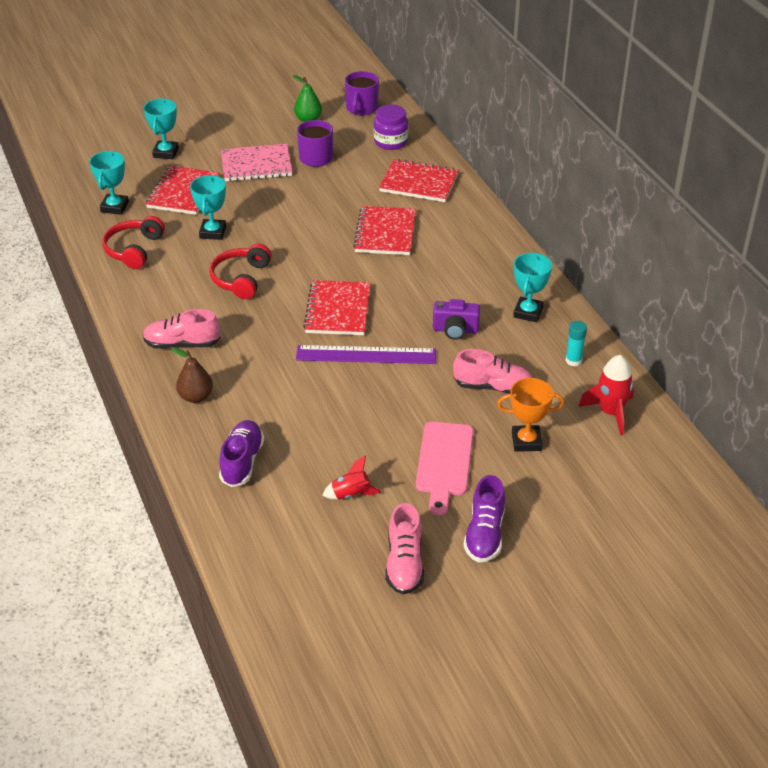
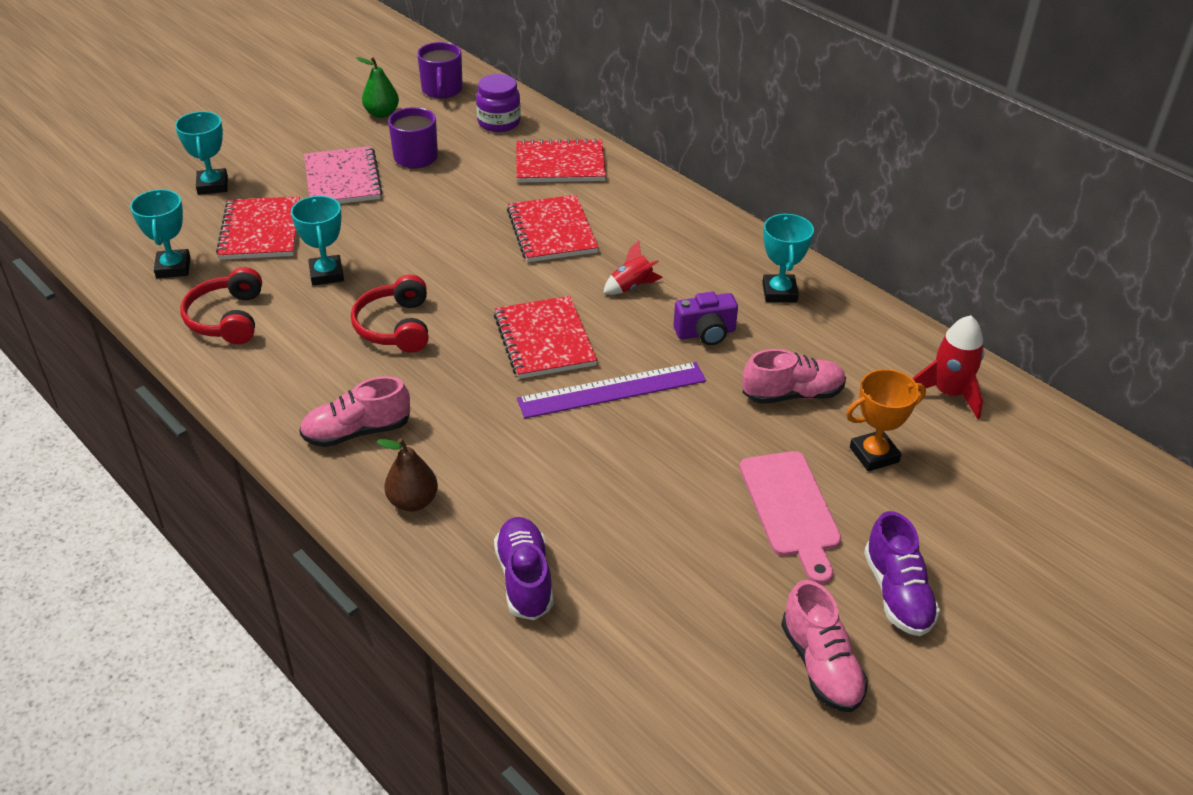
camera: 20 degrees left, 0 degrees up
pink notebook [221,144,292,182] -> pink notebook turned 75 degrees counterclockwise [304,146,383,204]
red rocket [322,455,381,499] -> red rocket moved to [603,241,663,295]
turquoise glue stick [565,321,587,366] -> none

